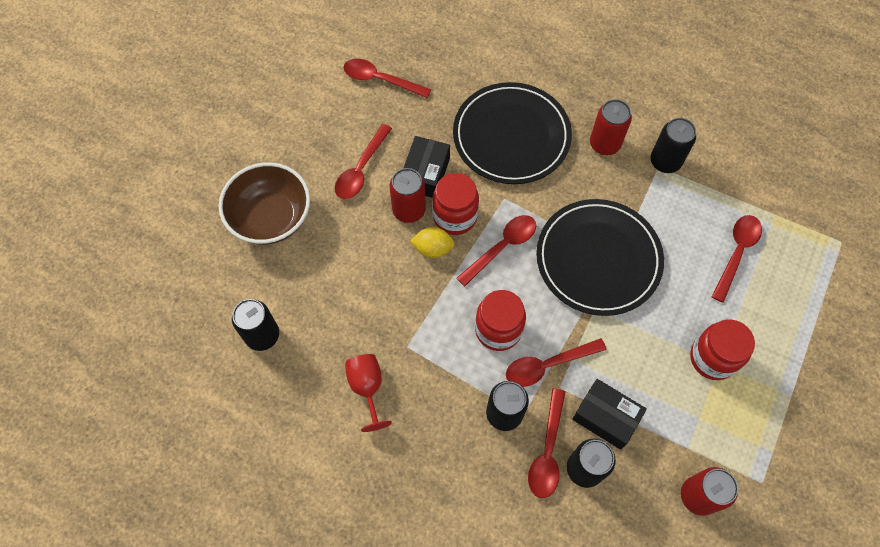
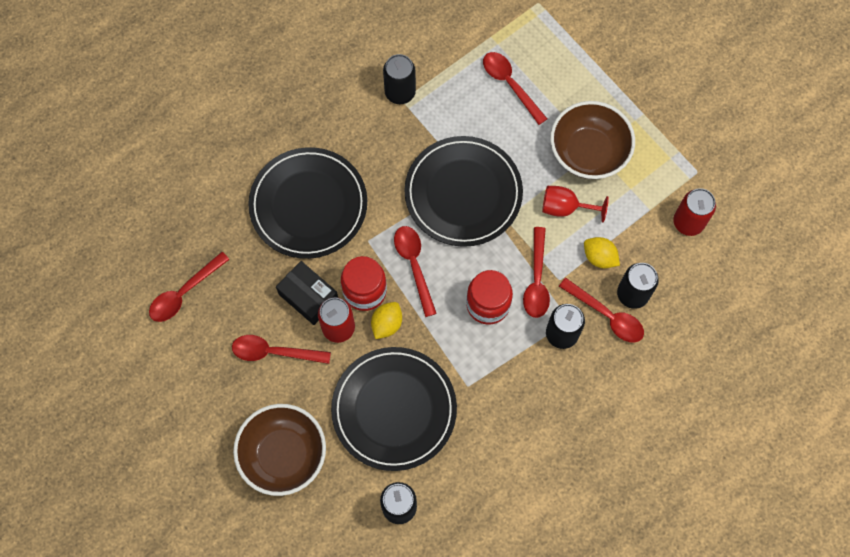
camera: 65 degrees left, 5 degrees up
red spoon [335,124,392,199] -> red spoon turned 135 degrees clockwise [232,335,331,364]
red goblet [345,354,392,432] -> red goblet moved to [542,186,609,223]
black box [572,379,647,450] -> yellow lemon [584,237,620,268]
red can [590,99,632,155] -> none
red jar [690,319,755,380] -> brown bowl [550,101,635,179]
none -> black plate [331,347,457,471]

